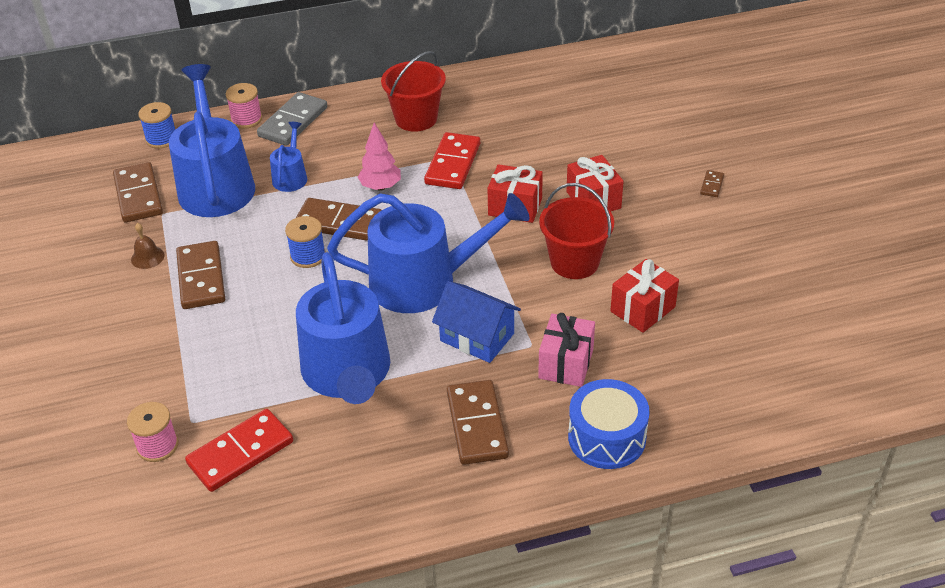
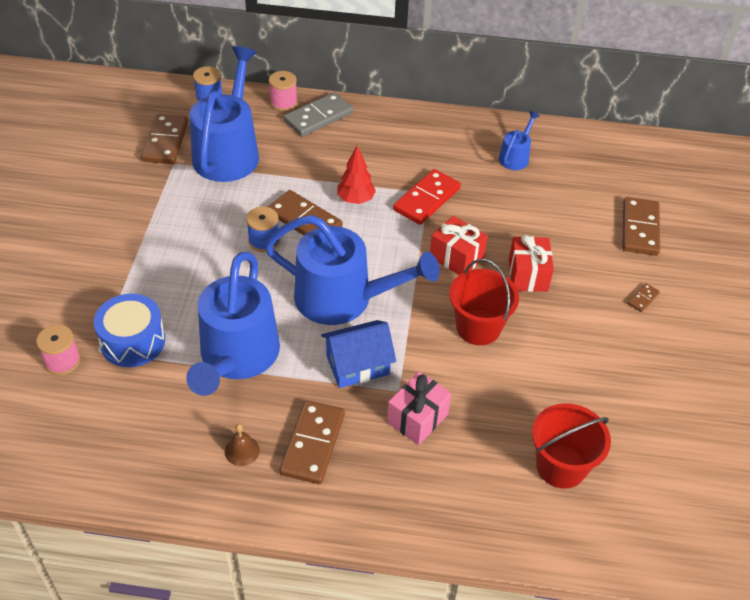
camera: 20 degrees right, 5 degrees up
brown bell [131,223,165,269] -> brown bell moved to [225,424,260,466]
brown domino [176,241,225,309] -> brown domino moved to [622,197,660,256]
red domino [185,409,293,492] -> none
blue watering can [270,122,307,192] -> blue watering can moved to [499,111,540,170]
pink tree [358,123,401,191] -> red tree [337,146,376,204]
red bucket [381,51,446,132] -> red bucket moved to [532,403,611,489]
blue house [432,281,521,363] -> blue house turned 75 degrees counterclockwise [321,320,396,388]
blue drum [568,379,650,469] -> blue drum moved to [94,294,165,367]
red gift [610,259,679,333] -> none

